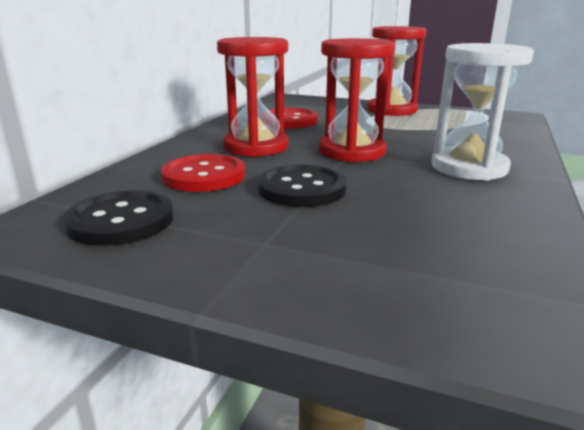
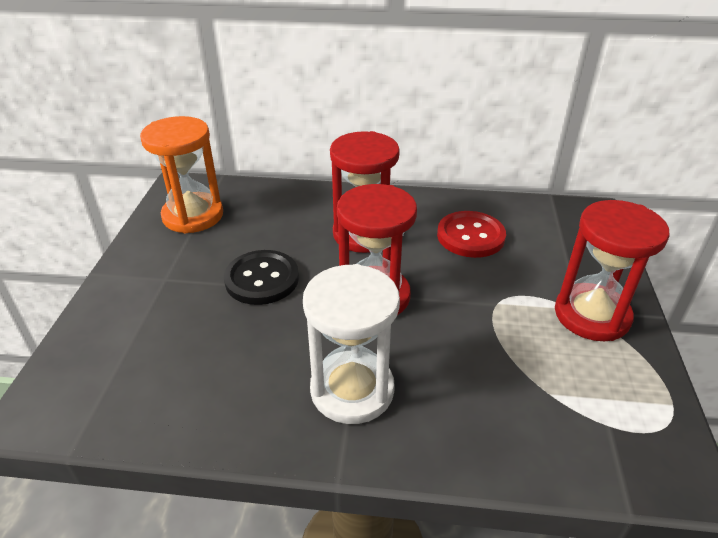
camera: 75 degrees right, 15 degrees up
black button [63,190,174,246] -> orange hourglass [140,116,223,233]
red button [161,154,245,192] -> none

